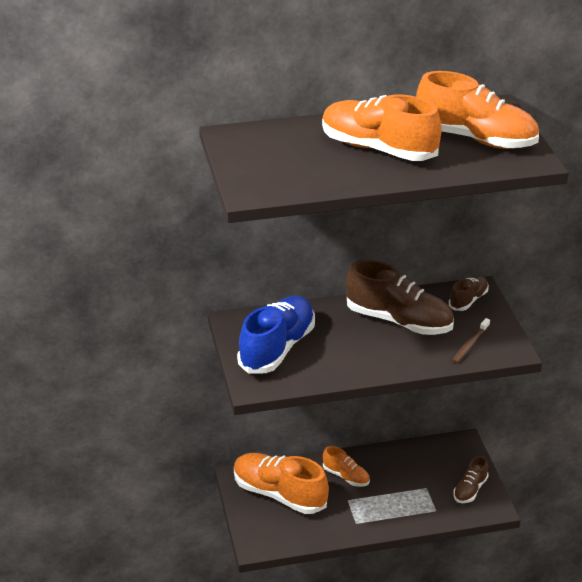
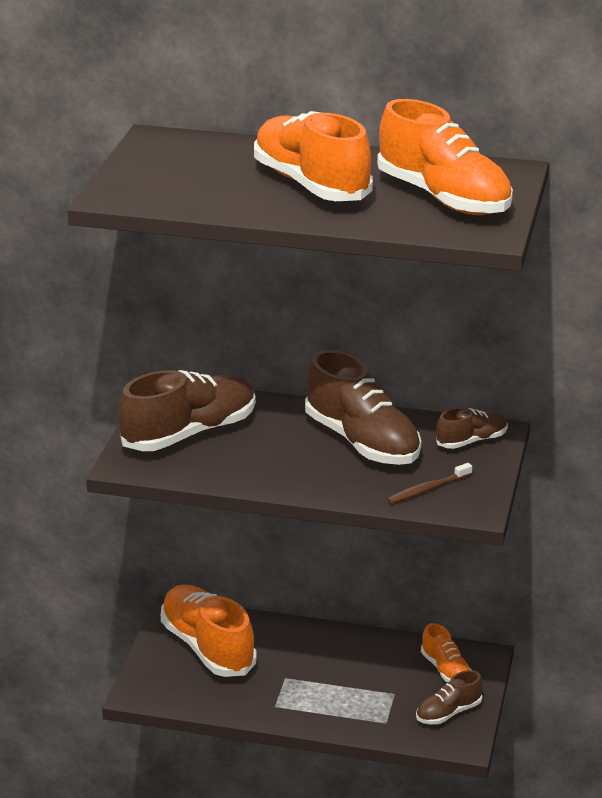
camera: 25 degrees right, 5 degrees down
blue shoe [237,296,315,373] -> brown shoe [118,370,256,451]
orange shoe [323,446,370,487] -> orange shoe moved to [421,623,472,682]

